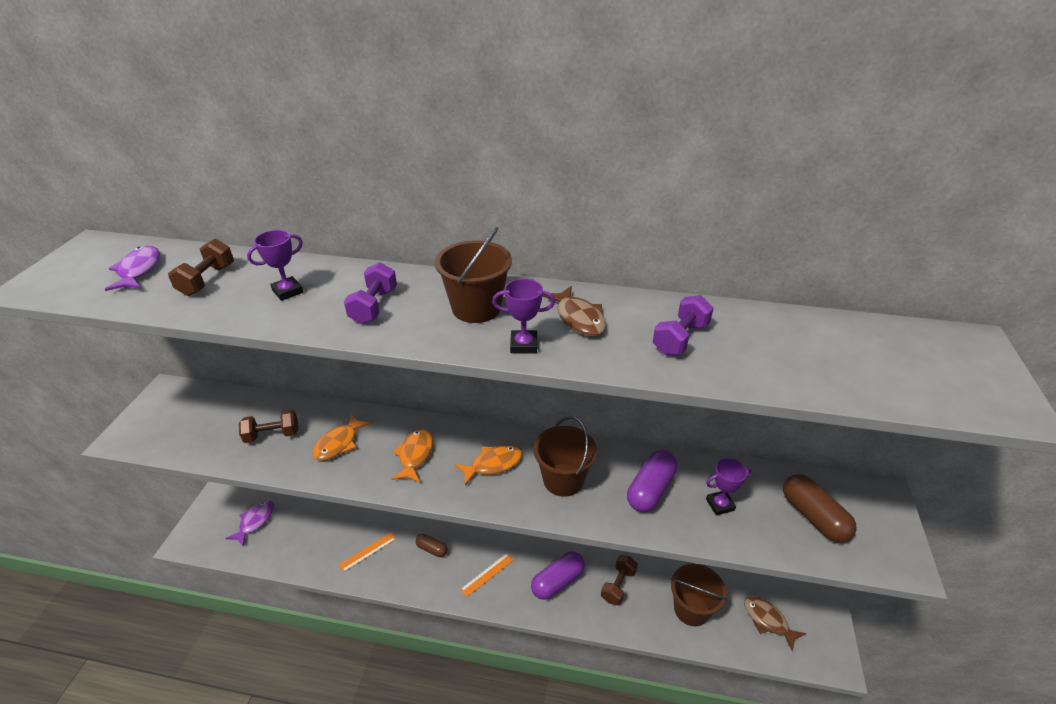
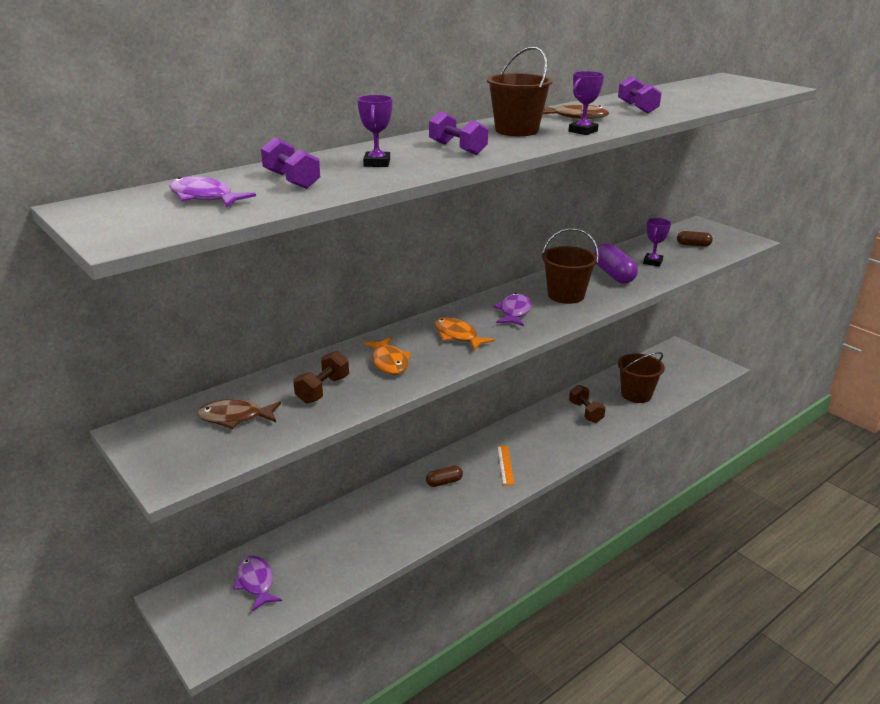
camera: 50 degrees left, 10 degrees down
brown dumbbell [168,239,234,296] -> purple dumbbell [261,137,320,189]
orange ruler [339,532,396,572] -> none
orange fish [454,445,522,486] -> purple fish [493,293,532,326]
purple capsule [531,551,585,600] -> none
brown fish [744,596,806,651] -> brown fish moved to [197,399,281,429]
brown capsule [783,474,856,543] -> brown capsule [677,231,713,247], size x0.59

